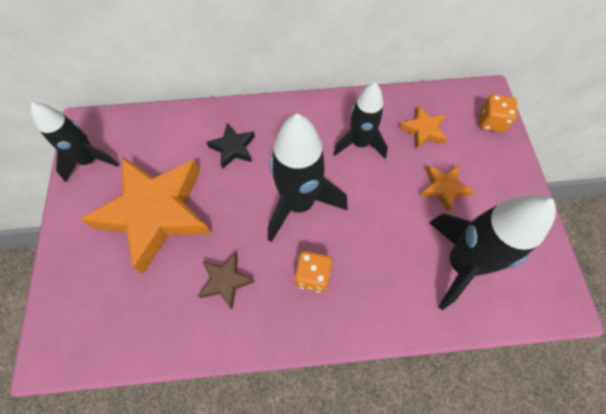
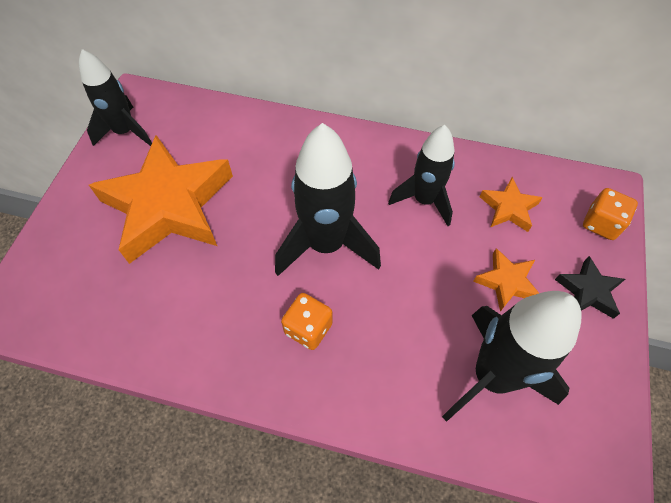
camera: 20 degrees right, 5 degrees down
brown star [198,252,255,309] -> none
black star [207,123,255,169] -> black star moved to [555,256,625,319]

